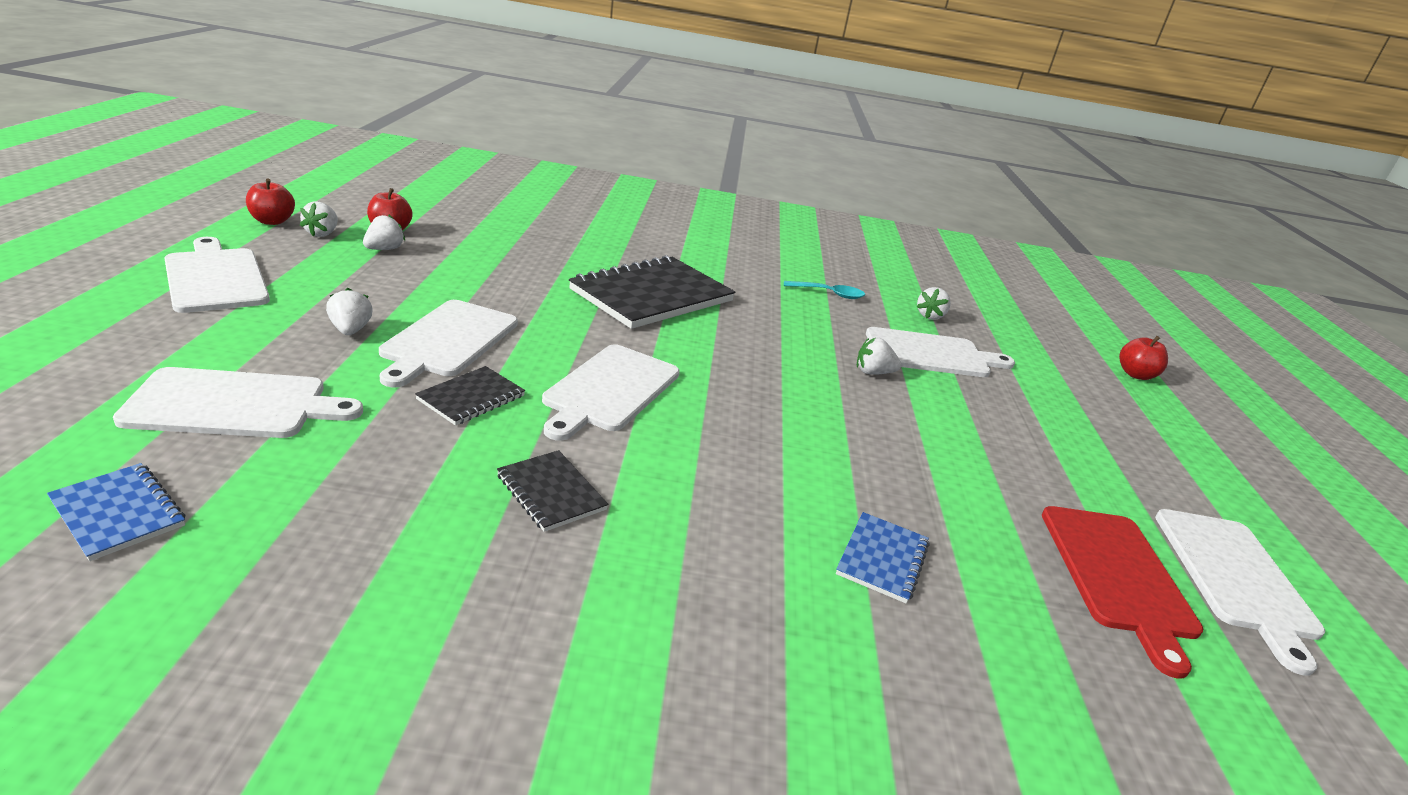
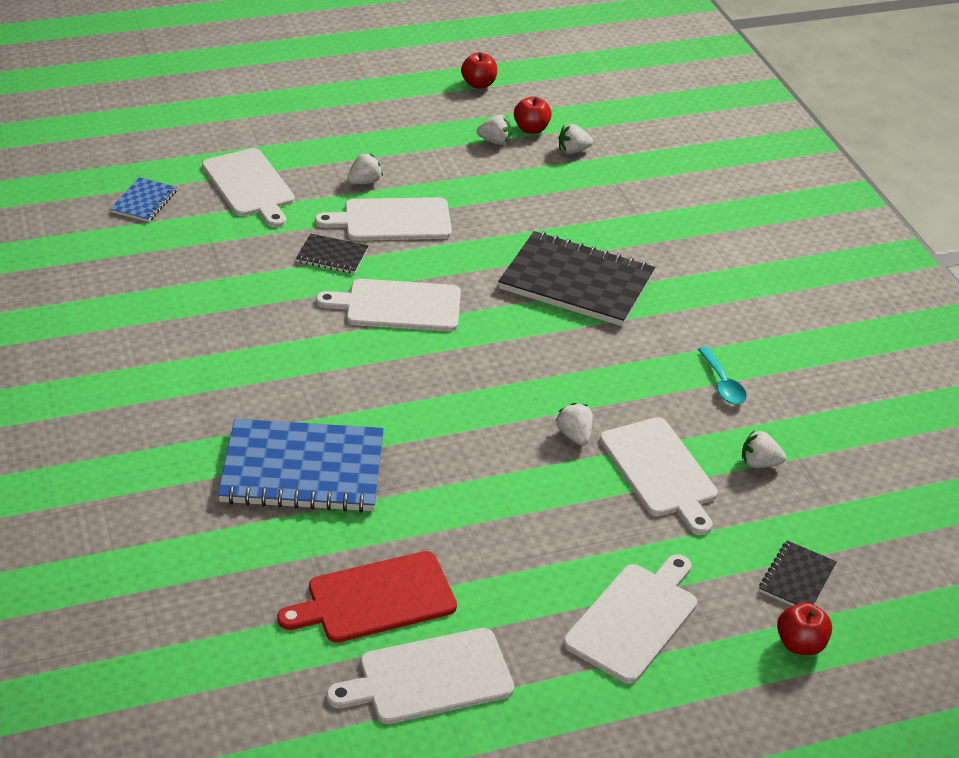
camera: 70 degrees right, 10 degrees up
white cutting board [164,237,270,313] -> white cutting board moved to [563,554,697,684]
white strawberry [300,202,338,237] -> white strawberry moved to [558,124,593,154]
black notebook [497,450,609,532] -> black notebook moved to [759,541,837,606]
blue notebook [836,512,929,604] -> blue notebook [218,419,384,512], size x2.12

